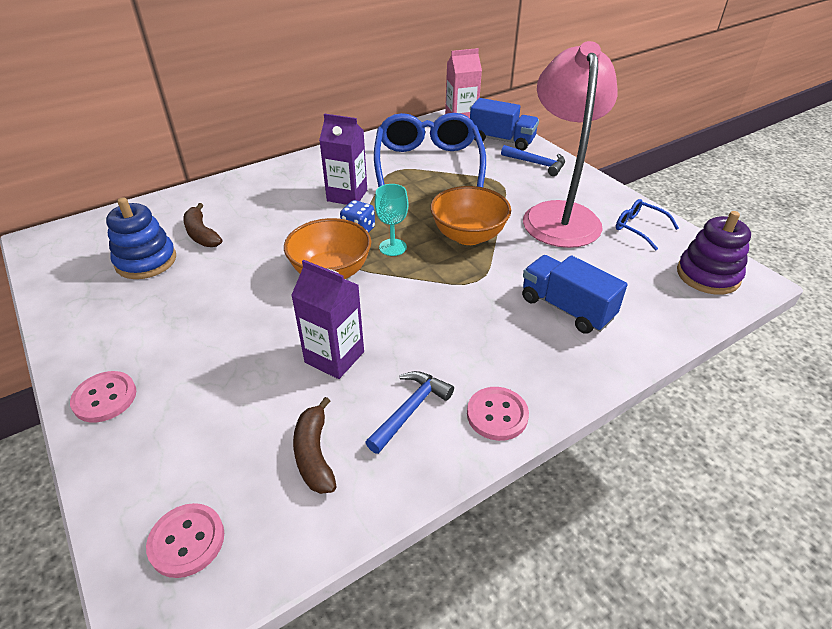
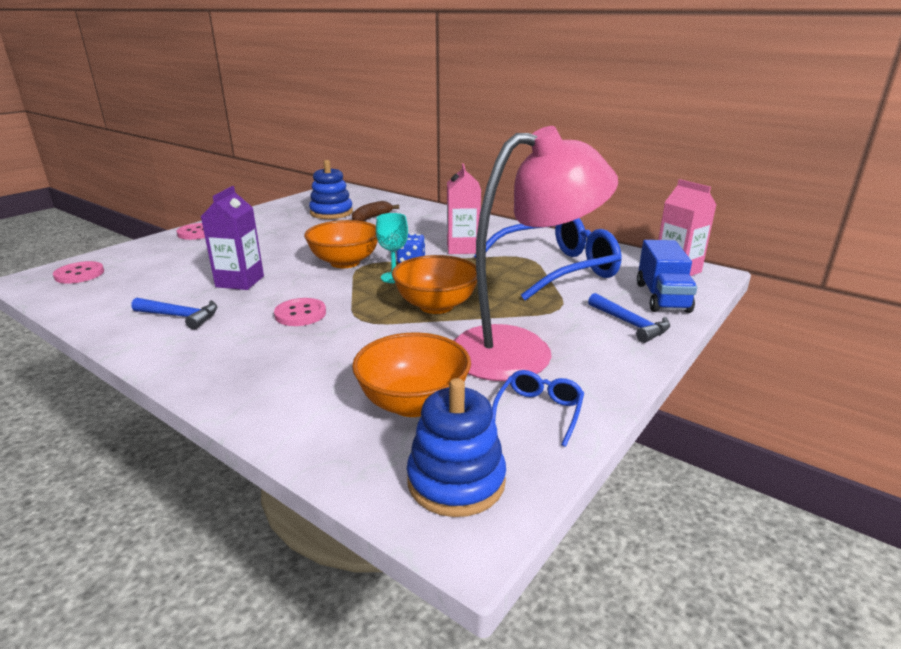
camera: 70 degrees right, 15 degrees down
brown banana [293,397,337,494] -> none
purple carton [319,114,367,205] -> pink carton [447,163,481,254]
pink button [467,387,529,441] -> pink button moved to [274,298,326,326]
blue hammer [501,145,565,176] -> blue hammer turned 45 degrees counterclockwise [588,293,670,343]
blue truck [522,255,628,334] -> none
purple stacking toy [677,211,751,295] -> blue stacking toy [407,378,506,517]
none -> orange bowl [352,332,471,417]

